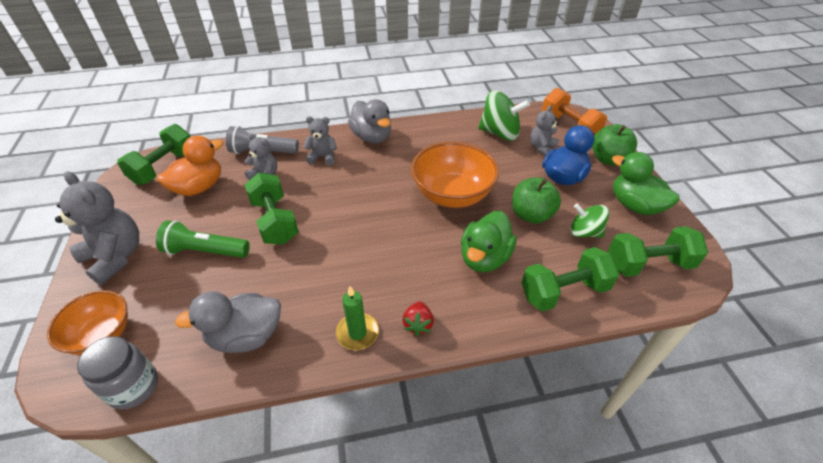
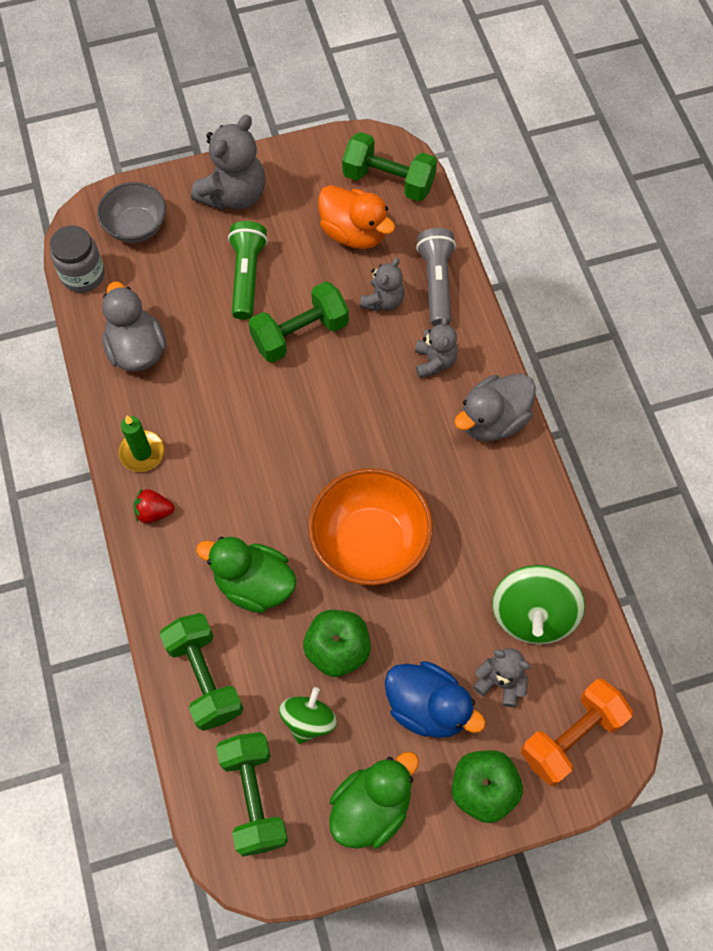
camera: 85 degrees right, 20 degrees up
orange bowl [47,290,128,355] -> grey bowl [97,182,166,243]

